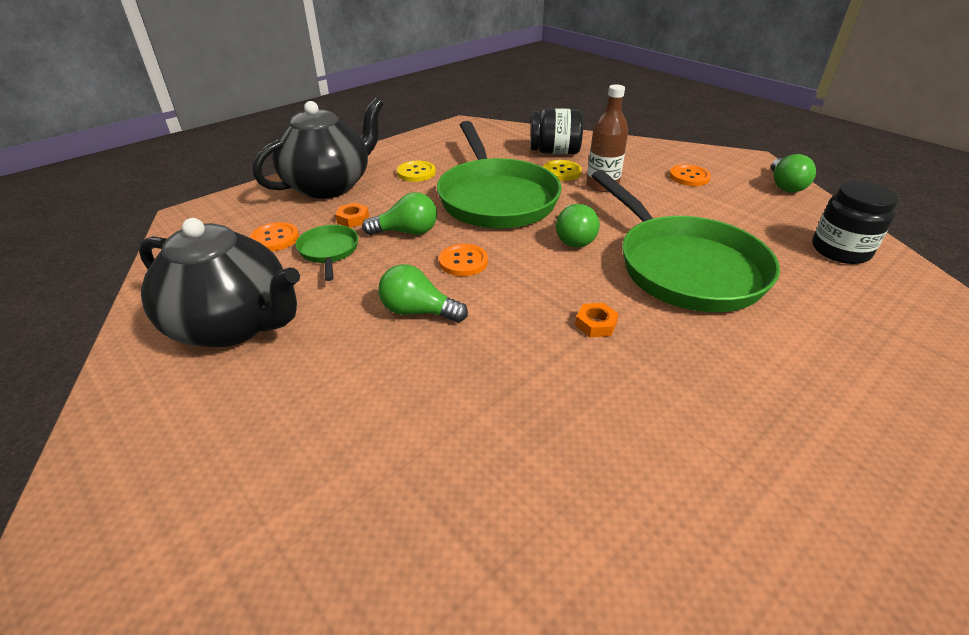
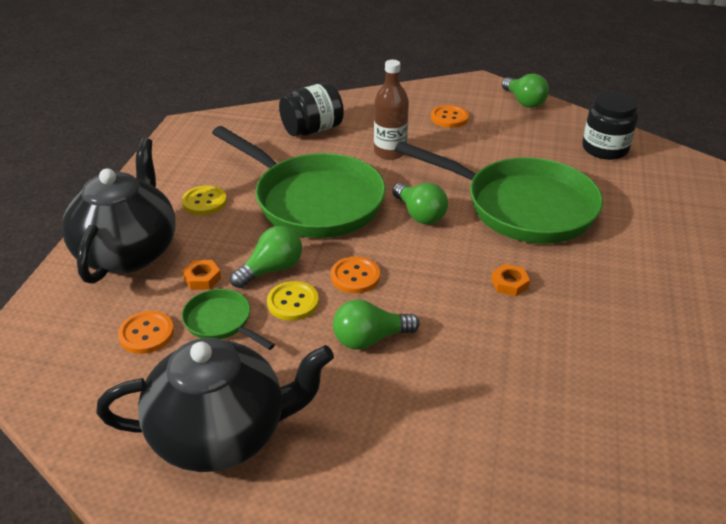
camera: 35 degrees left, 0 degrees up
yellow button [543,160,581,181] -> yellow button moved to [267,281,319,321]

